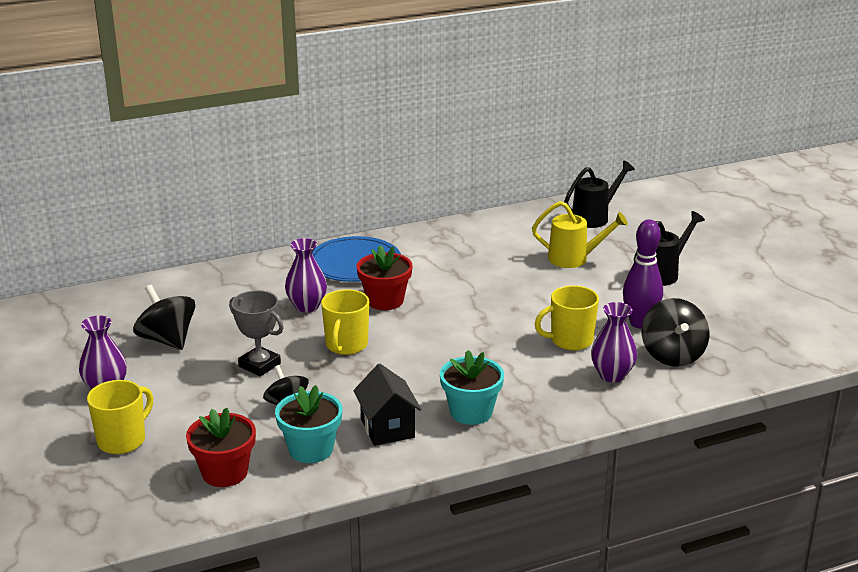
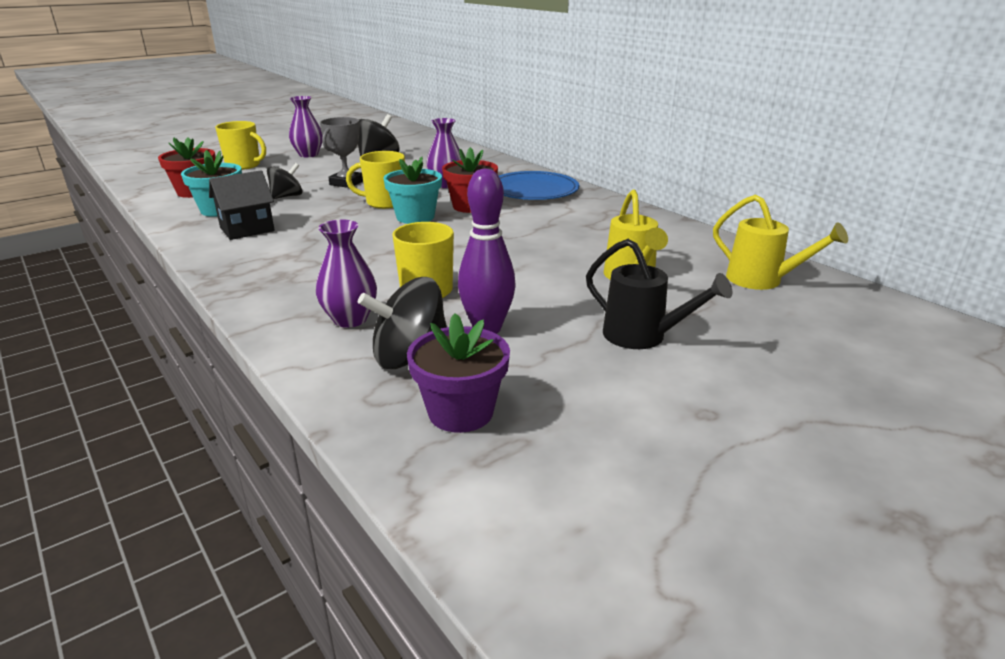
camera: 75 degrees right, 0 degrees up
turquoise flower pot [440,350,504,425] -> turquoise flower pot moved to [383,157,442,224]
black watering can [564,161,635,228] -> yellow watering can [713,194,848,290]
none -> purple flower pot [407,313,510,433]

